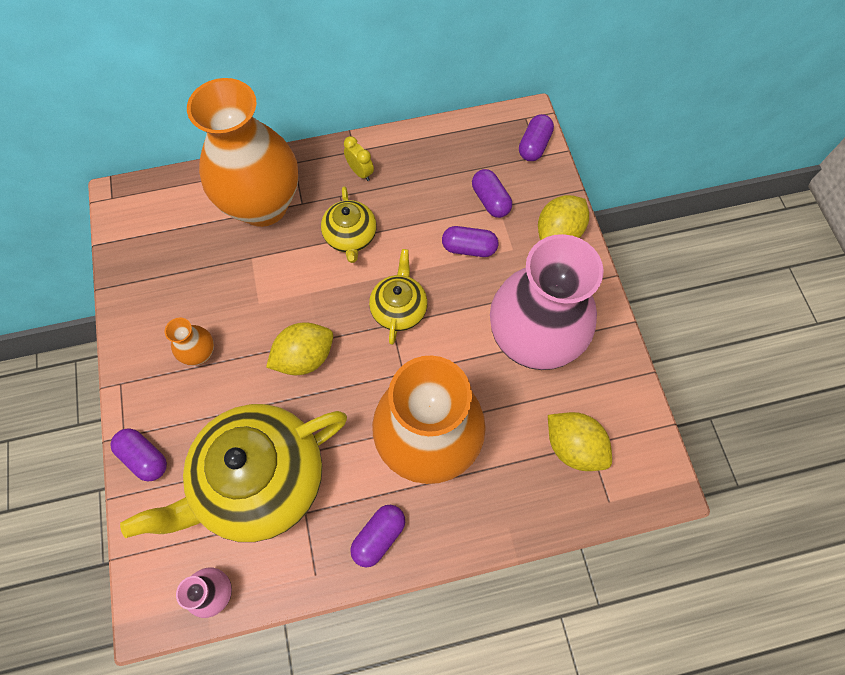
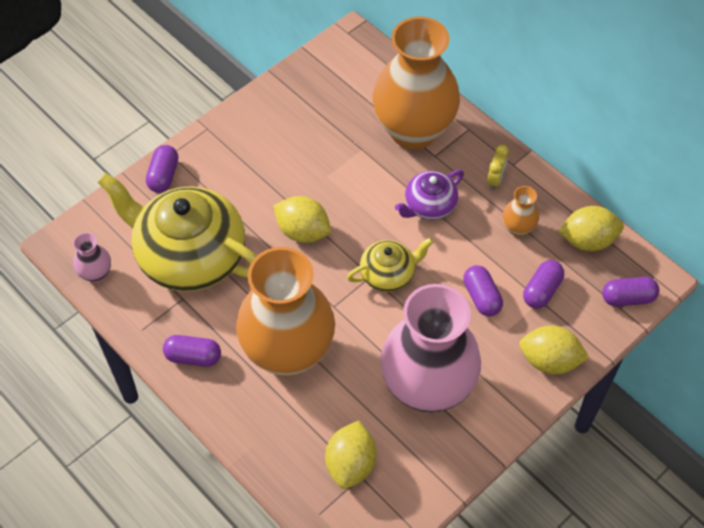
camera: 60 degrees right, 10 degrees down
orange vase [165,318,214,366] -> orange vase moved to [503,186,539,237]
yellow teapot [321,186,377,263] -> purple teapot [395,170,464,220]
none -> yellow lemon [558,206,624,251]

